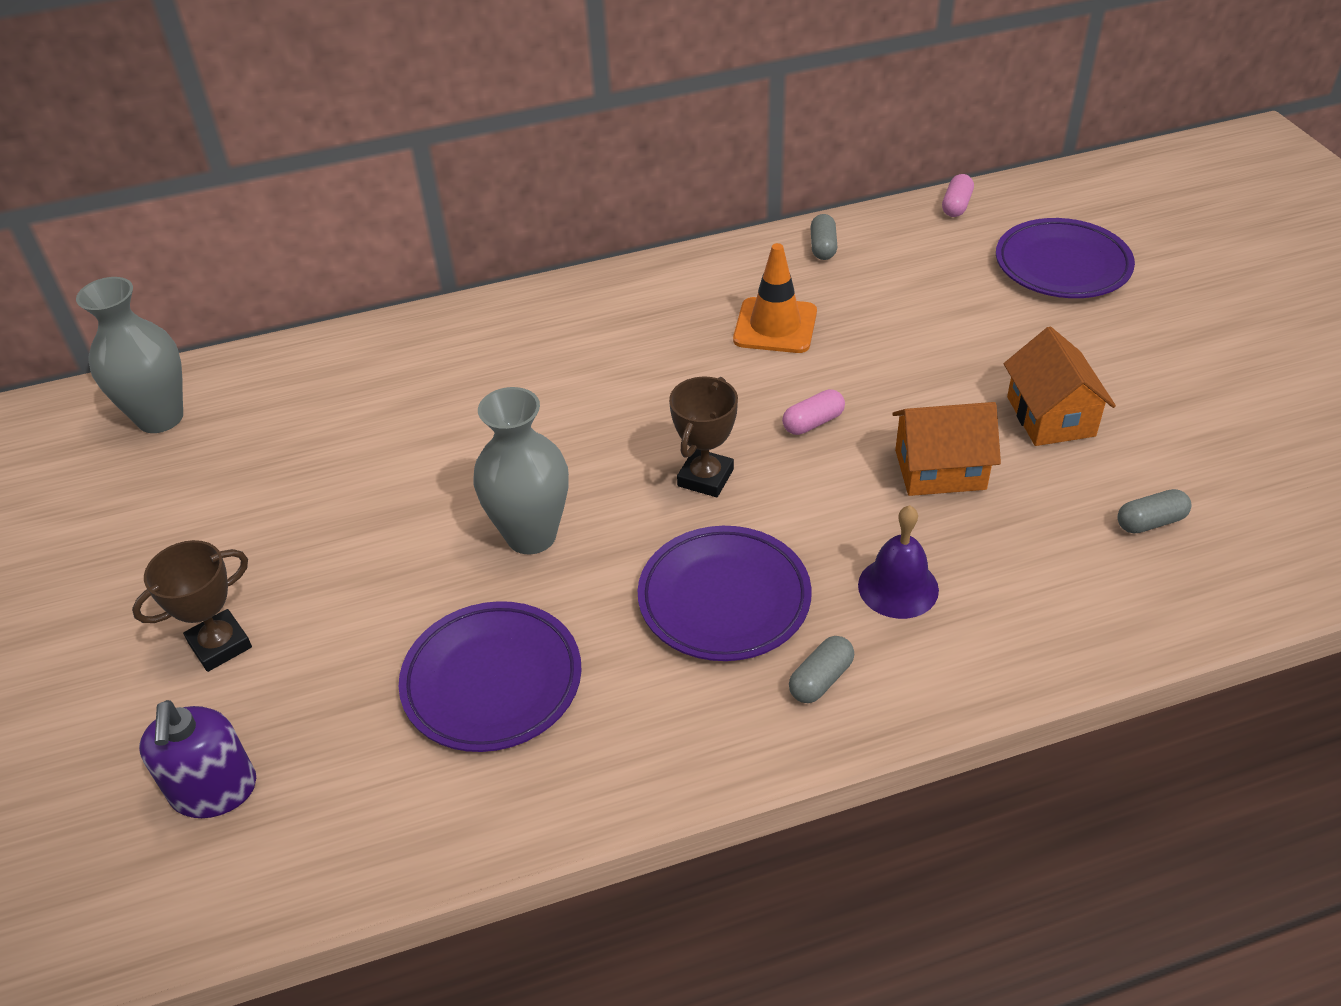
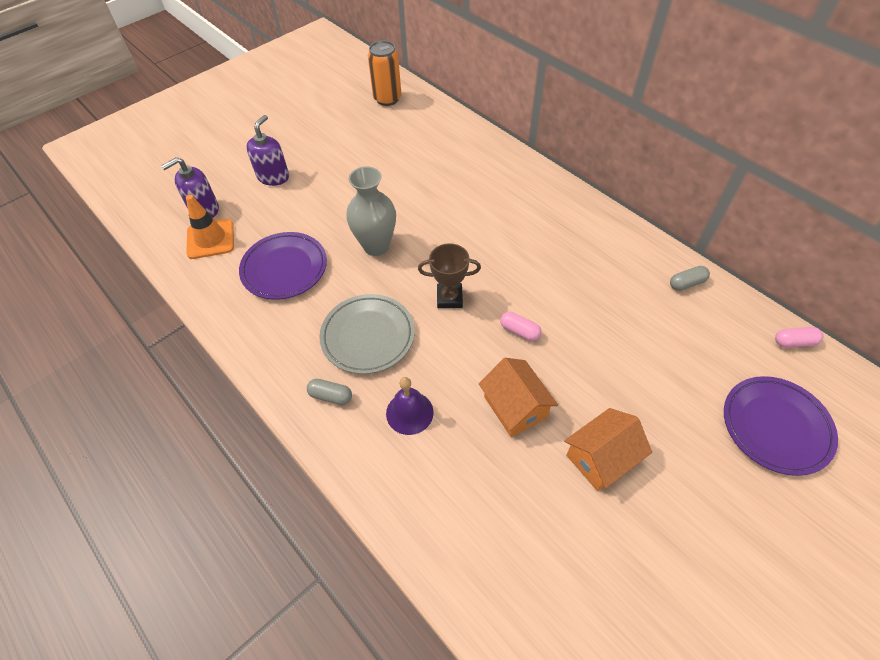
camera: 65 degrees right, 10 degrees up
grey vase [76,277,183,433] -> orange can [368,41,401,106]
brown trophy [132,540,252,672] -> purple soap dispenser [246,115,289,186]
purple plate [638,526,812,661] -> grey plate [319,294,415,374]
orange traffic cone [733,243,817,353] -> orange traffic cone moved to [186,195,234,259]
grey capsule [1117,489,1191,533] -> none

